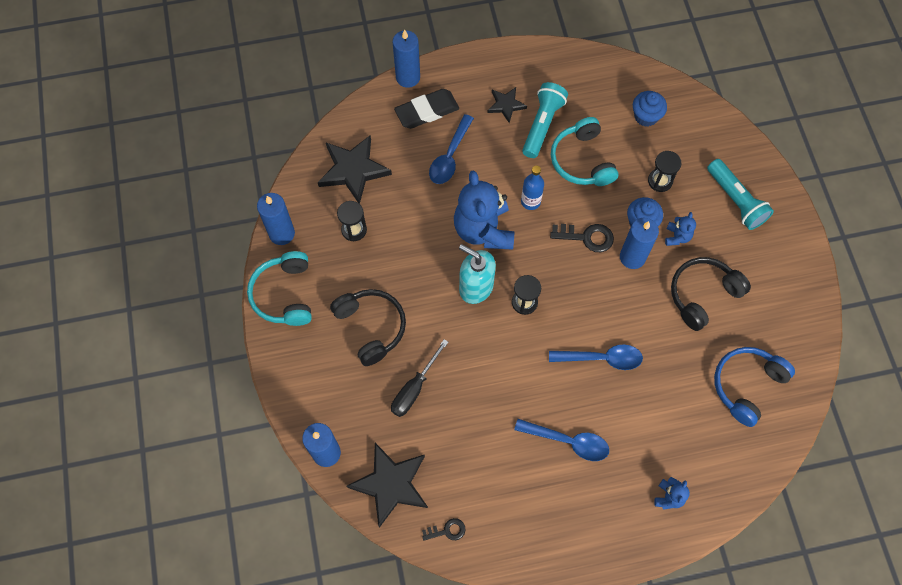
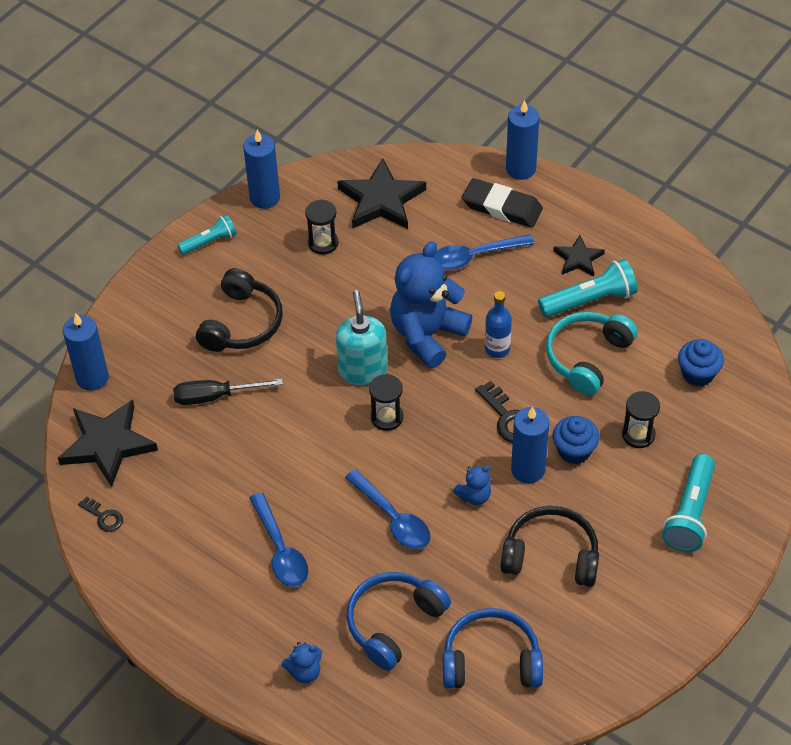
camera: 50 degrees right, 15 degrees down
turquoise headphones [247,251,312,326] -> turquoise flashlight [178,215,236,255]
blue teddy bear [665,212,696,246] -> blue teddy bear moved to [453,465,491,505]
none -> blue headphones [346,572,451,671]

